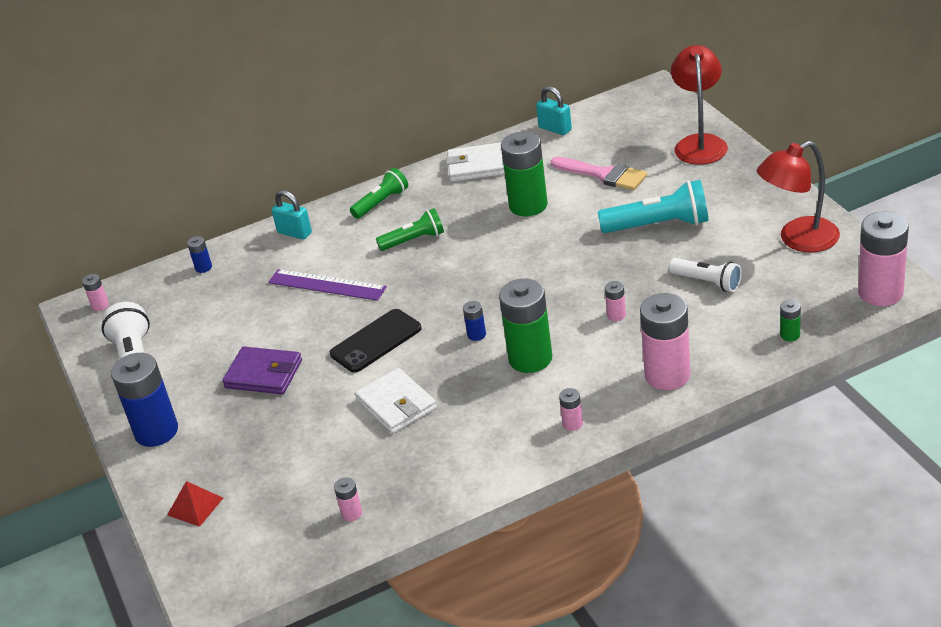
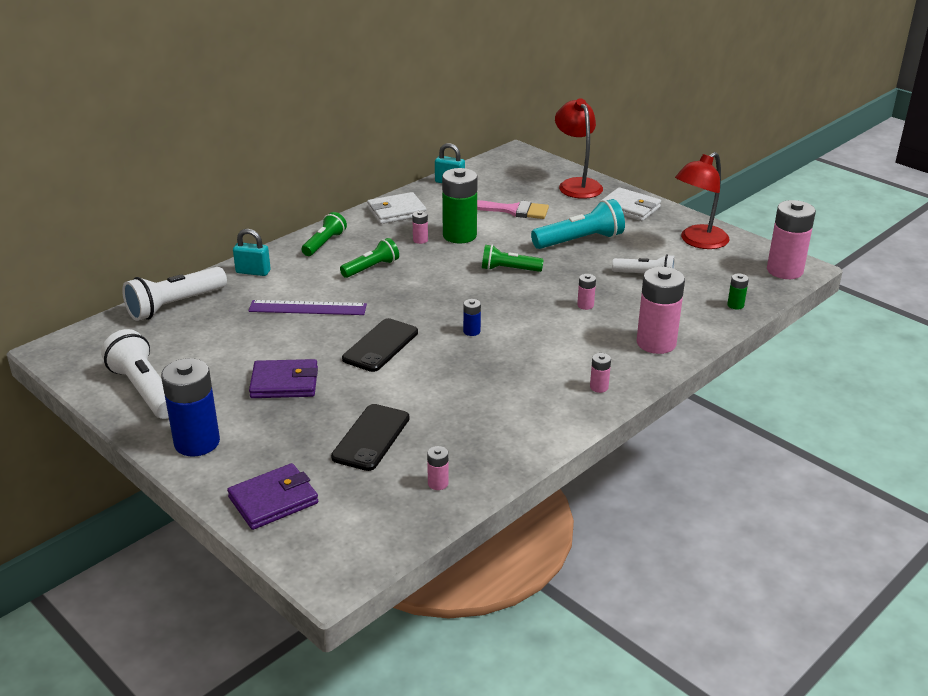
camera: 25 degrees left, 5 degrees down
pink battery [82,274,109,311] -> pink battery moved to [412,211,428,244]
red pyramid [167,481,223,527] -> purple wallet [227,463,318,530]
blue battery [187,236,212,273] -> white flashlight [122,267,227,321]
white wallet [355,368,437,434] -> white wallet moved to [602,187,661,221]
green battery [499,279,552,373] -> none
none -> black phone [331,404,410,471]
none -> green flashlight [482,245,544,272]

